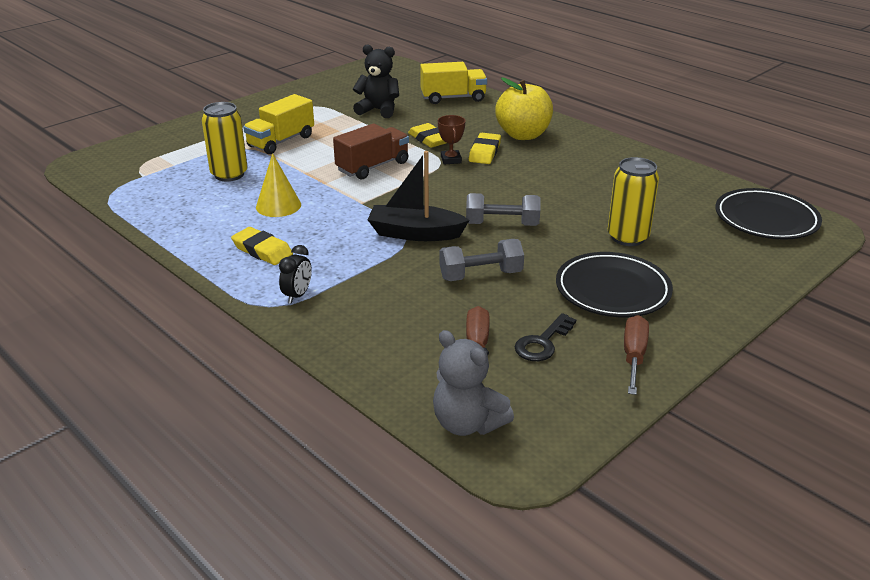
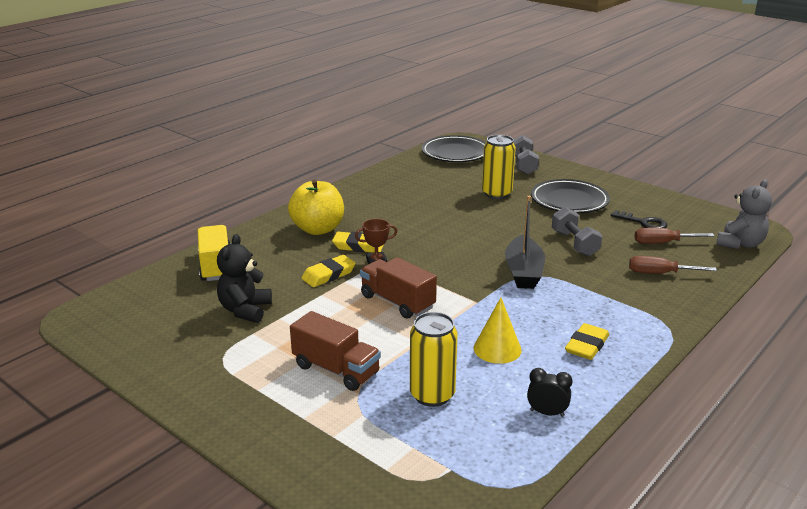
camera: 95 degrees left, 5 degrees down
yellow truck [243,94,314,154] -> brown truck [290,311,381,391]
black clock [279,245,312,304] -> black clock moved to [527,368,572,417]
grey dumbbell [466,193,540,226] -> grey dumbbell moved to [513,135,539,175]
brown screwdriver [624,315,649,395] -> brown screwdriver moved to [629,256,717,273]

